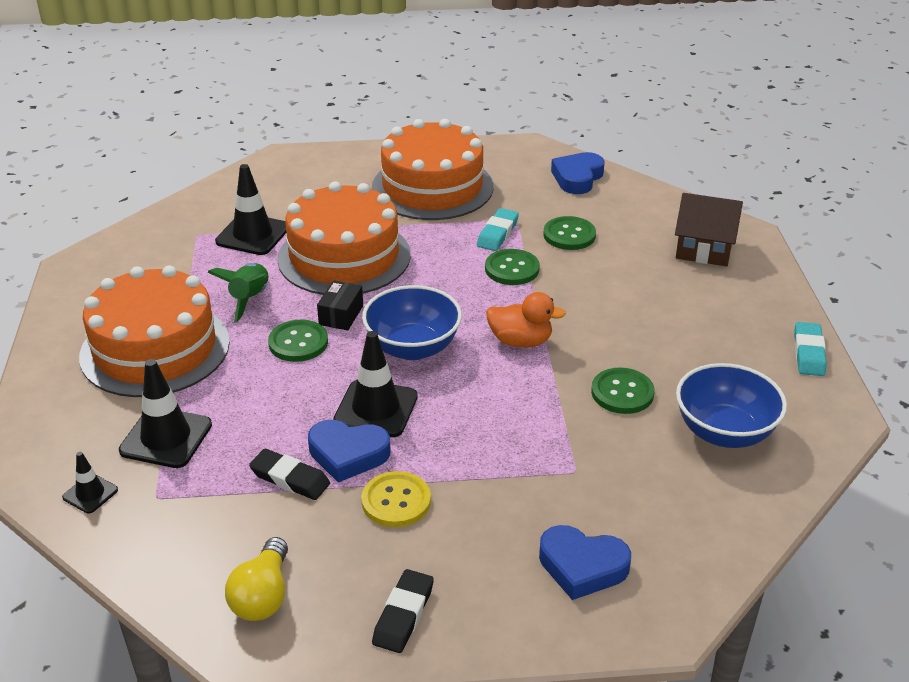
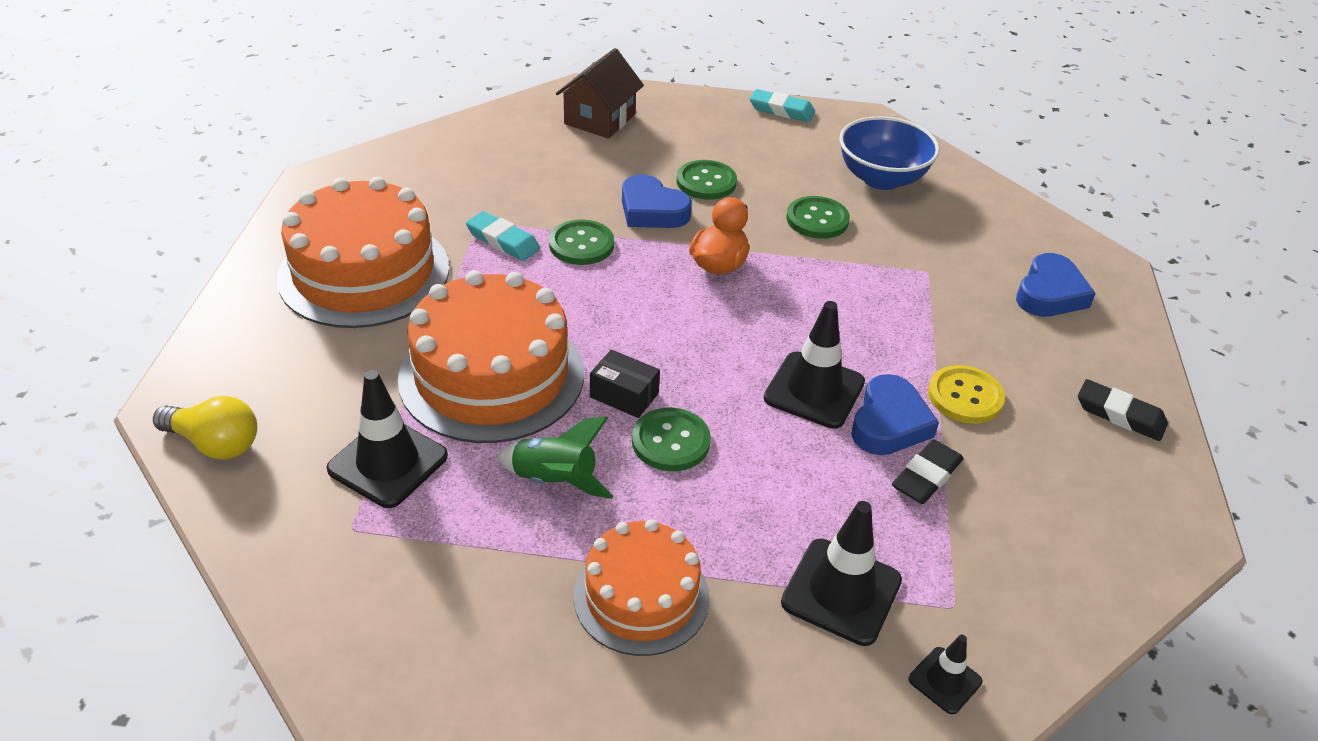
camera: 80 degrees left, 5 degrees up
orange cake [79,265,230,397] -> orange cake [574,519,710,656], size x0.61
yellow light bulb [225,537,288,621] -> yellow light bulb moved to [153,396,257,459]
blue bowl [362,285,462,360] -> none
green button [543,216,596,250] -> green button moved to [677,160,737,200]
blue heart [551,152,605,194] -> blue heart moved to [622,174,692,228]

